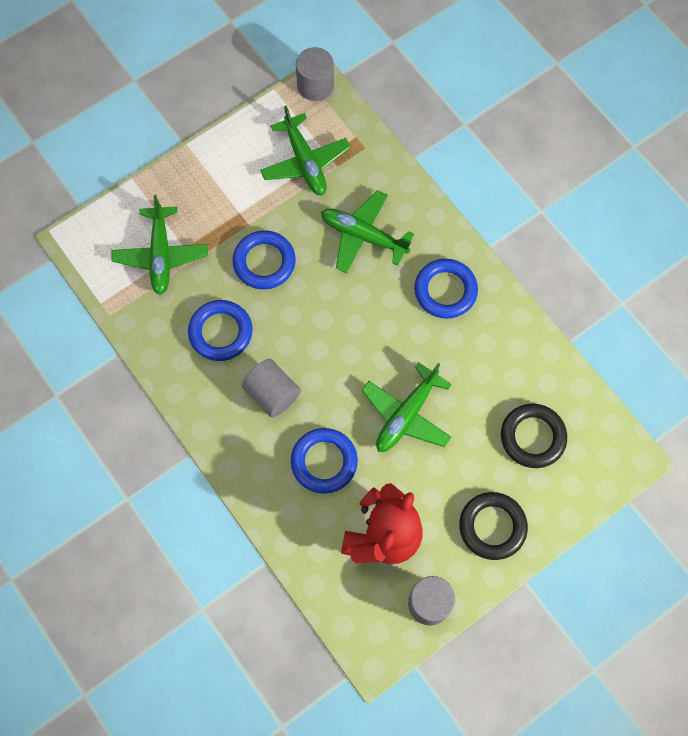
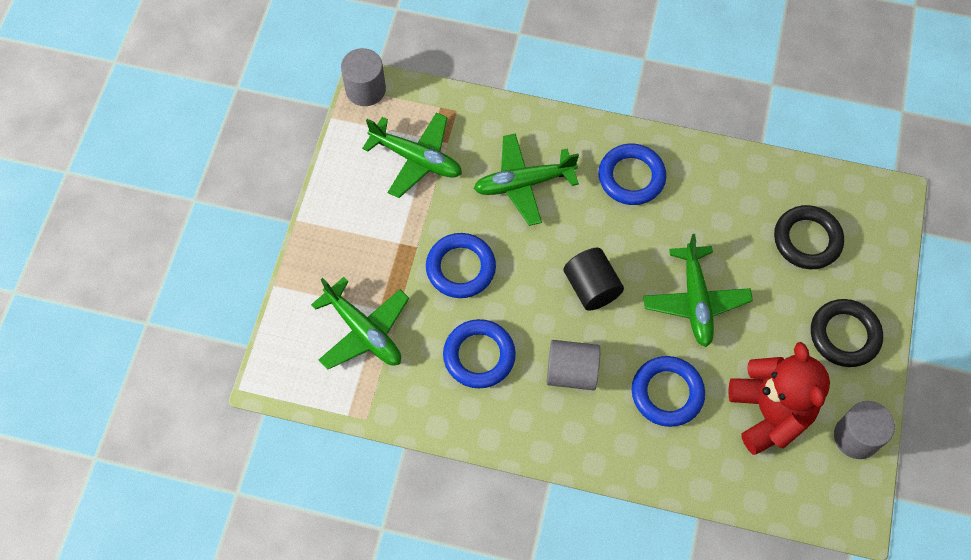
camera: 40 degrees left, 5 degrees down
none -> black cylinder [563,248,624,311]

